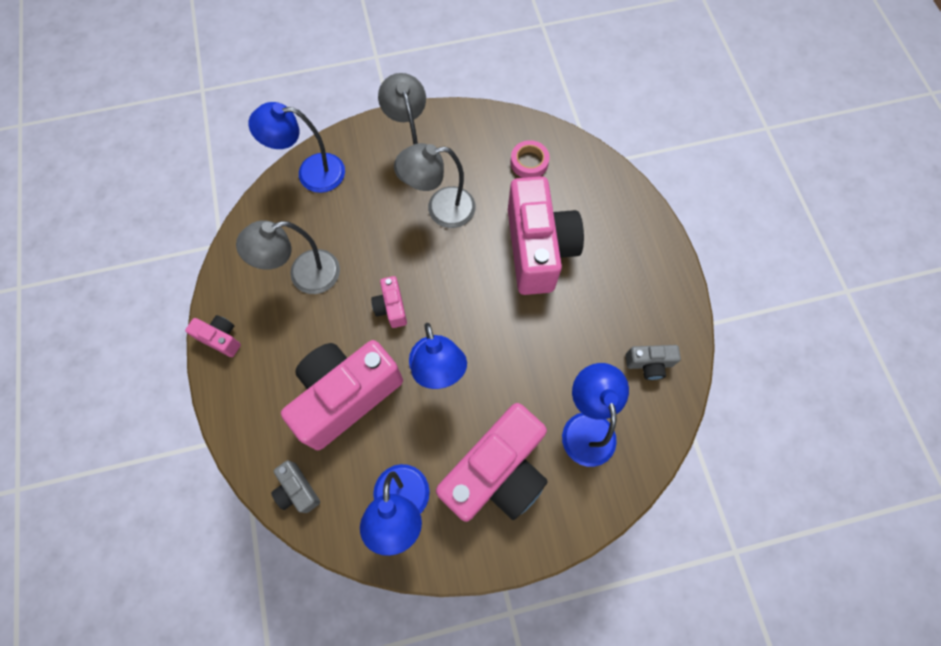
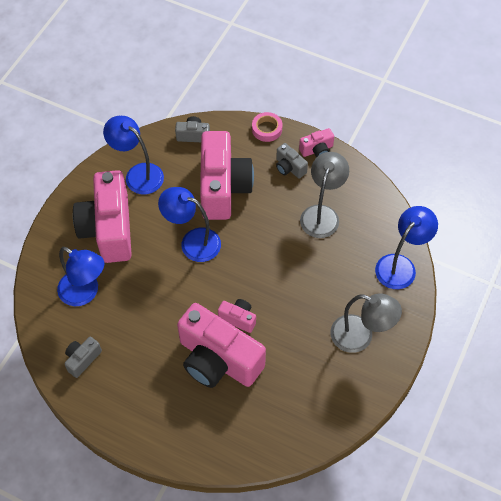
camera: 130 degrees right, 10 degrees down
pink camera [371,276,407,328] -> pink camera moved to [218,299,256,333]
grey lamp [396,143,476,228] -> none
pink tape [510,140,550,178] -> pink tape moved to [252,112,282,142]
none -> grey camera [276,143,308,179]

